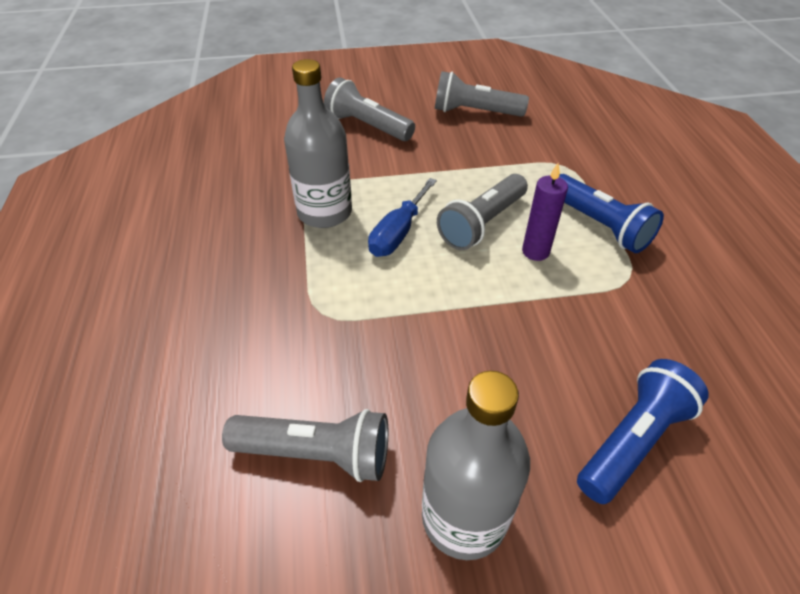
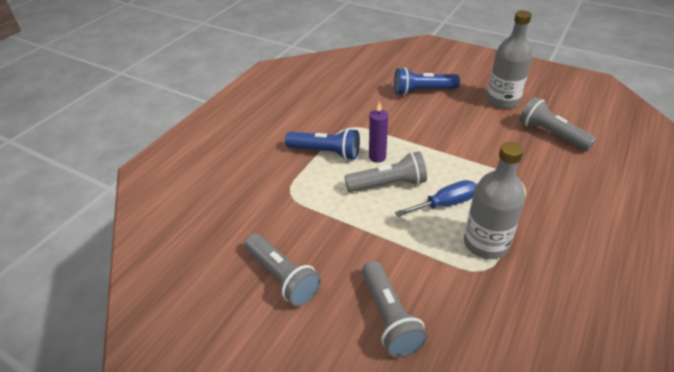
camera: 140 degrees left, 5 degrees down
blue flashlight [559,174,664,253] -> blue flashlight turned 105 degrees clockwise [285,128,360,160]

